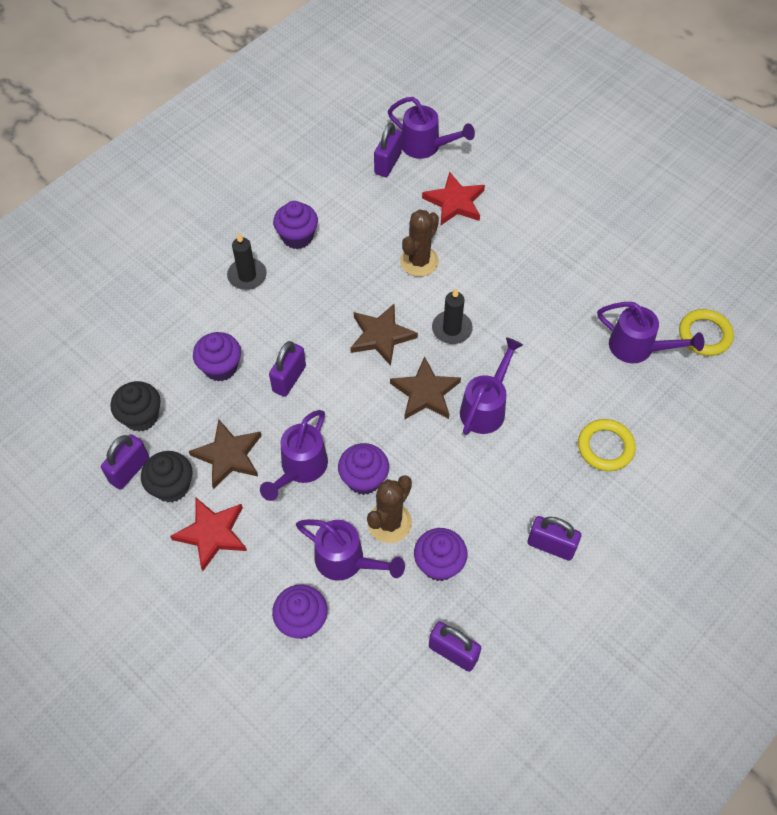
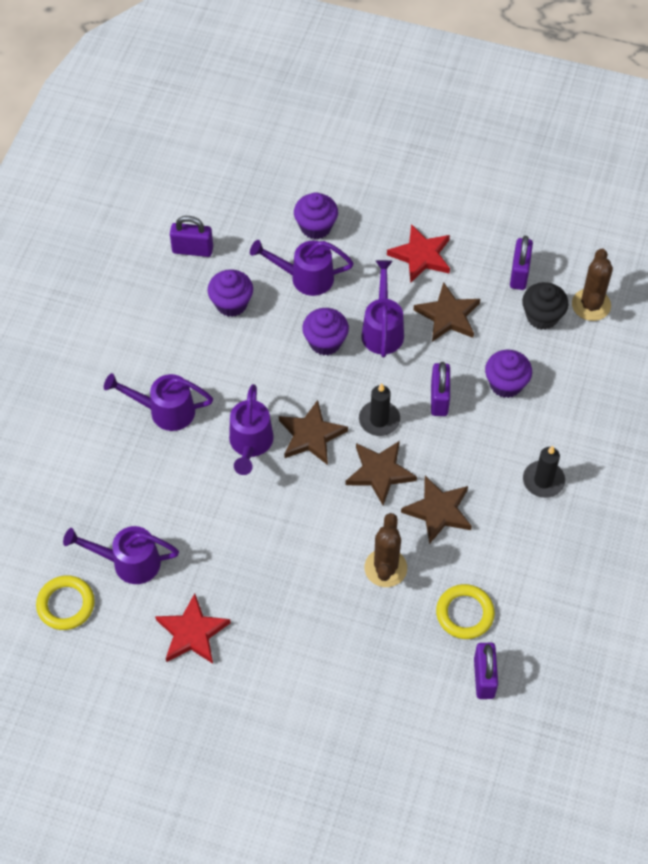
camera: 155 degrees right, 0 degrees up
black cupcake [141,451,193,503] -> none
purple cupcake [273,201,318,249] -> none
brown cactus [367,476,412,543] -> brown cactus moved to [572,249,613,321]
purple watering can [388,97,475,159] -> purple watering can moved to [104,373,213,431]
red star [422,172,485,226] -> red star moved to [155,593,231,664]
black candle [432,288,473,344] -> black candle moved to [359,383,400,436]
purple padlock [527,516,581,561] -> none
yellow ring [578,419,636,471] -> yellow ring moved to [436,584,495,639]
none -> brown star [401,476,472,544]

